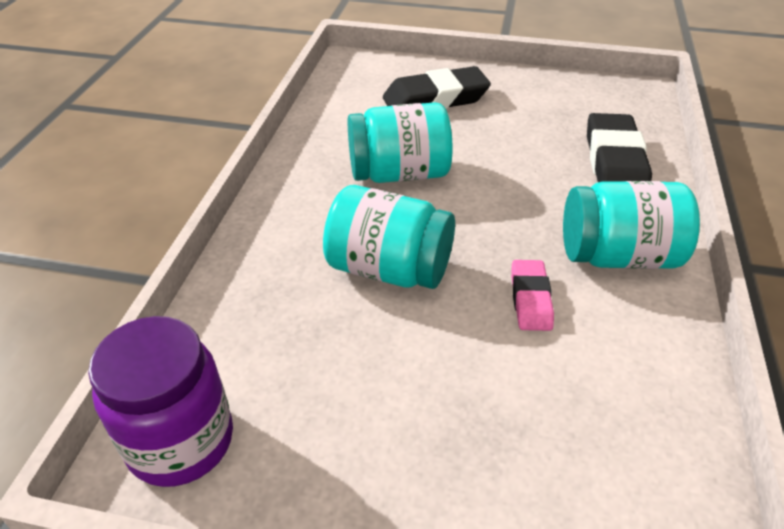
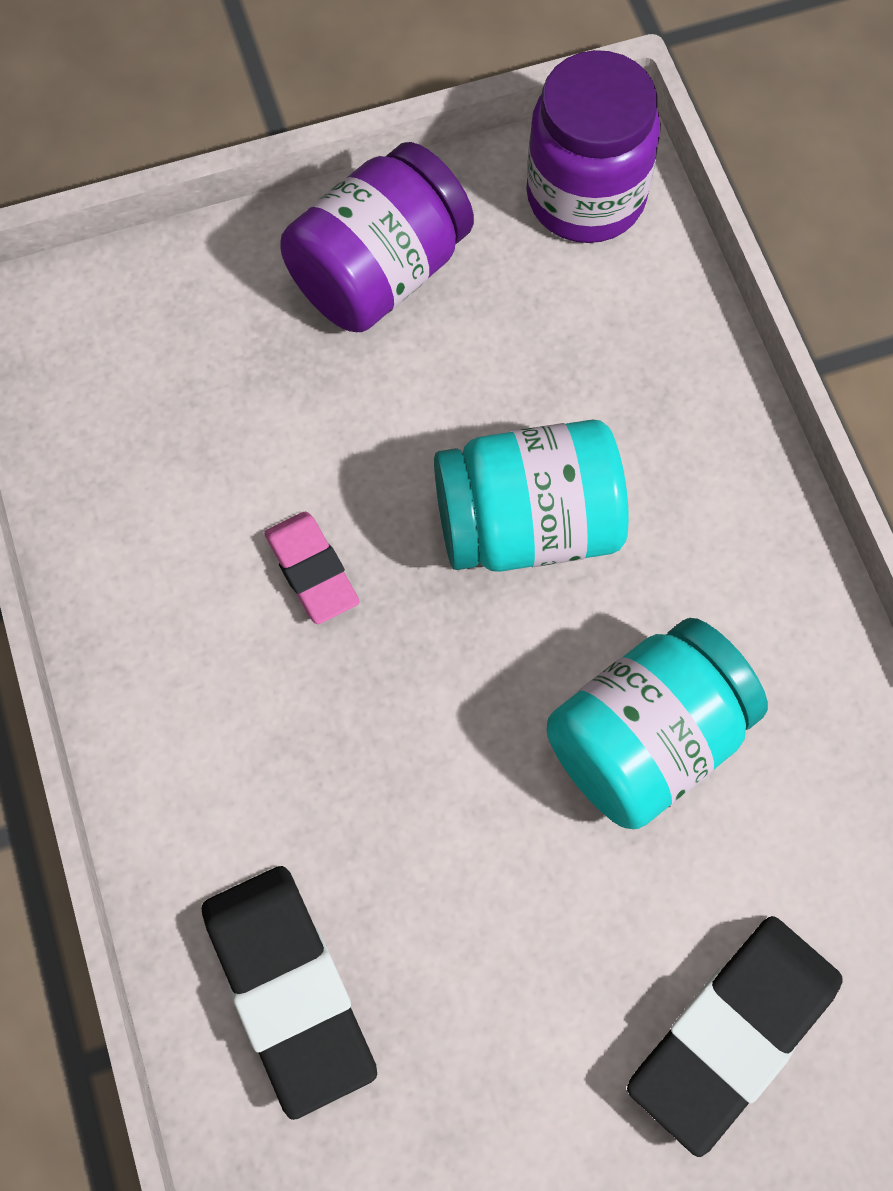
camera: 150 degrees right, 25 degrees up
turquoise jar [563,181,700,269] -> none
none -> purple jar [280,142,474,332]

